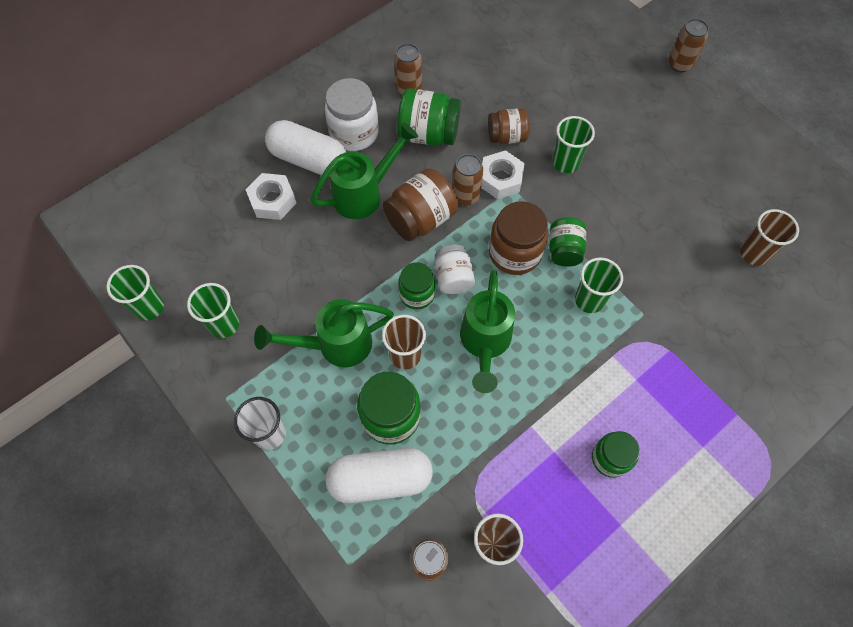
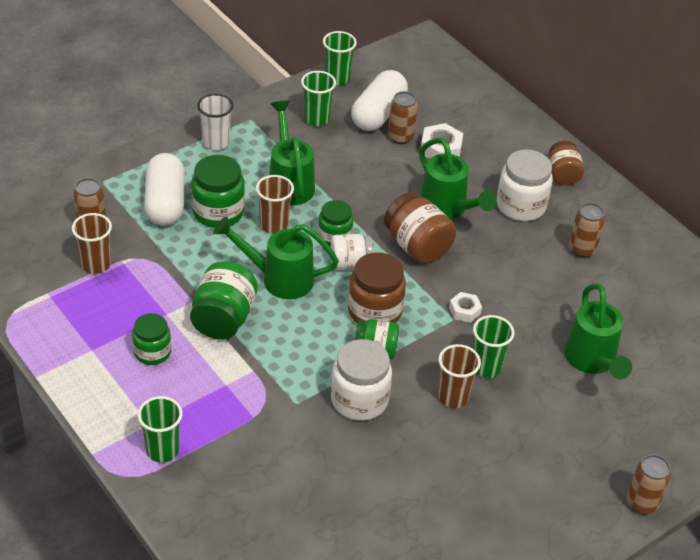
camera: 90 degrees right, 20 degrees down
white capsule [265,120,346,176] -> white capsule moved to [351,70,408,131]
green jar [397,88,461,146] -> green jar moved to [190,261,258,340]
brown can [452,154,483,205] -> brown can moved to [388,91,418,144]
white nut [481,150,525,199] -> white nut [449,292,482,323], size x0.64
brown jar [488,108,529,144] -> brown jar moved to [548,141,584,185]
green cup [575,257,623,313] -> green cup moved to [138,396,183,462]
brown cup [740,209,799,266] -> brown cup moved to [438,344,481,408]
none -> white jar [331,339,392,421]
none -> green watering can [564,283,632,379]

